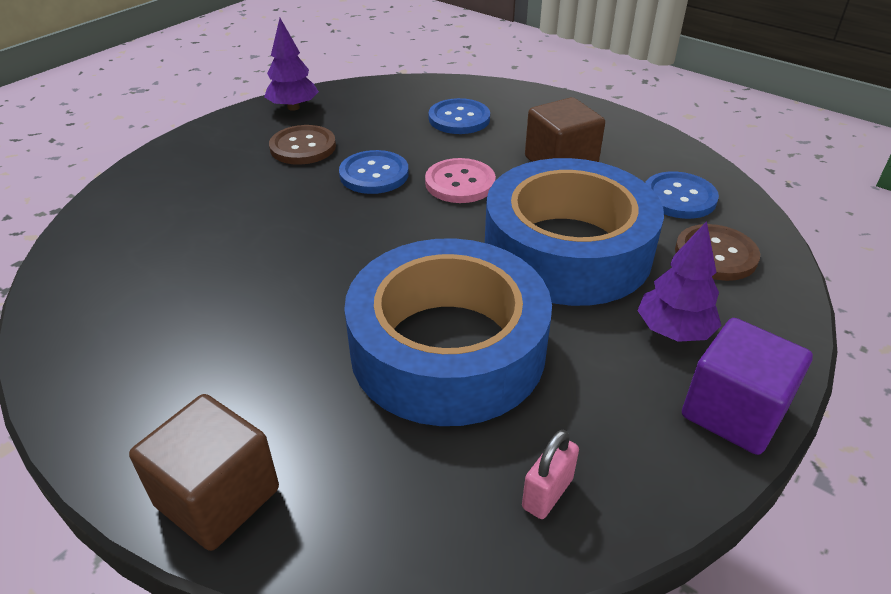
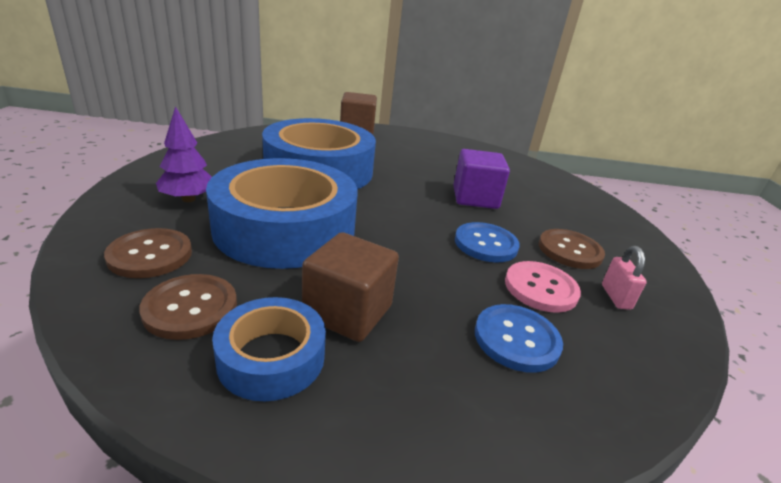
camera: 140 degrees right, 10 degrees down
purple tree [264,18,319,111] -> none
pink button [425,158,496,203] -> pink button moved to [505,261,581,313]
pink padlock [522,429,579,519] -> pink padlock moved to [602,246,647,310]
blue button [645,171,719,219] -> brown button [140,274,237,340]
purple cube [682,318,813,455] -> purple cube moved to [453,149,510,209]
none -> blue tape [212,297,326,401]

